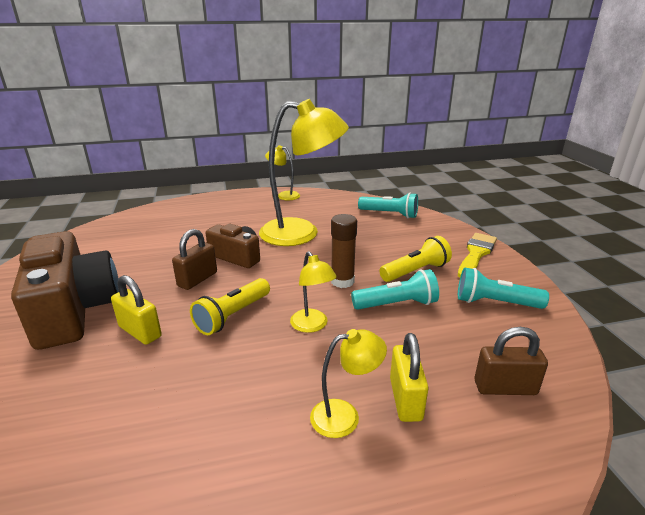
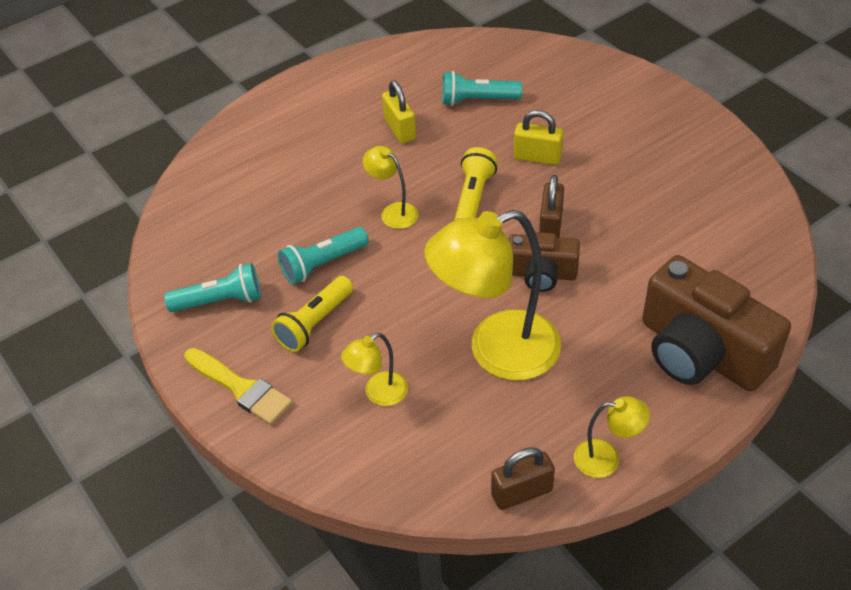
camera: 160 degrees right, 20 degrees up
brown camera [11,231,119,350] -> brown camera moved to [642,255,791,392]
yellow lamp [310,329,387,438] -> yellow lamp moved to [341,333,408,406]
brown glue stick [331,214,357,288] -> none
turquoise flashlight [358,193,418,218] -> turquoise flashlight moved to [442,71,522,106]
yellow padlock [390,333,429,422] -> yellow padlock moved to [382,80,416,143]
yellow brush [458,233,497,278] -> yellow brush turned 60 degrees counterclockwise [184,348,292,425]
brown padlock [474,327,548,395] -> brown padlock moved to [491,447,555,510]

